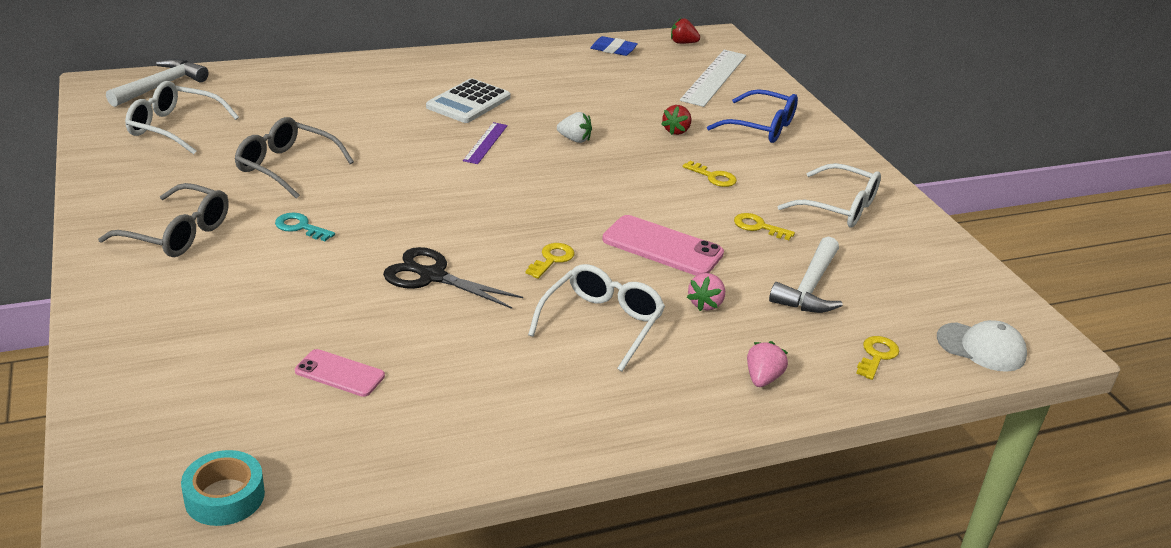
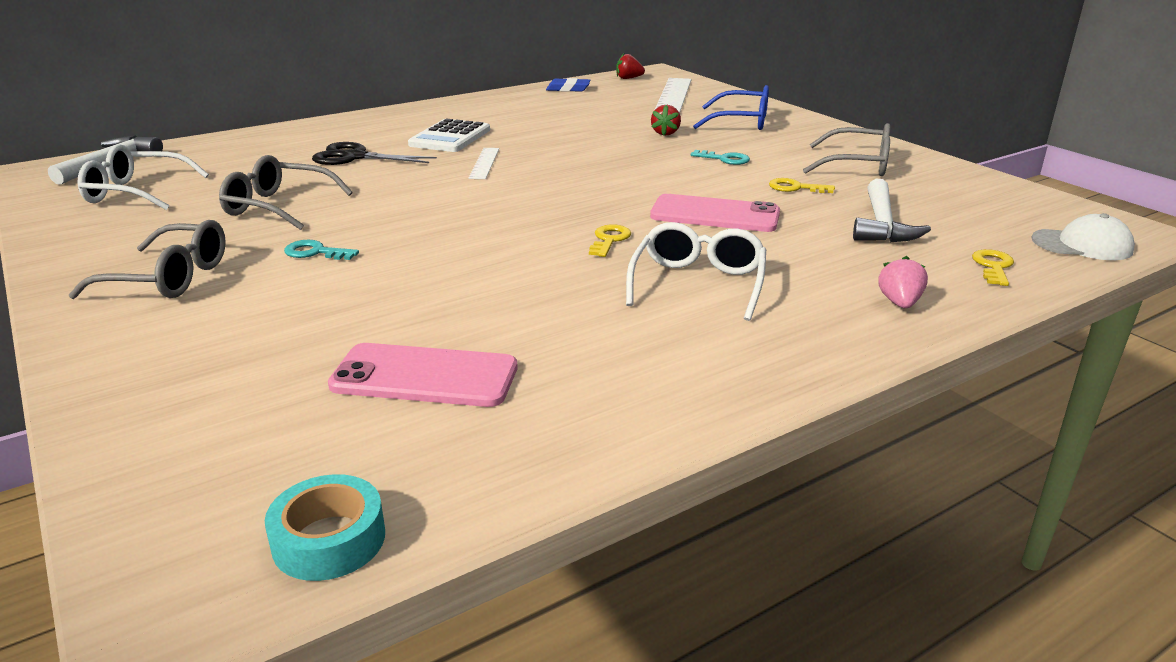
camera: 10 degrees left, 5 degrees down
pink phone [295,349,385,397] -> pink phone [328,343,518,407], size x1.65
black scissors [383,247,523,309] -> black scissors moved to [312,142,437,165]
purple ruler [463,122,508,164] -> white ruler [469,148,499,179]
white strawberry [557,112,592,143] -> none
yellow key [683,161,737,187] -> turquoise key [691,150,750,165]
pink strawberry [687,273,725,311] -> none
white glasses [778,163,881,228] -> grey glasses [803,123,891,176]

